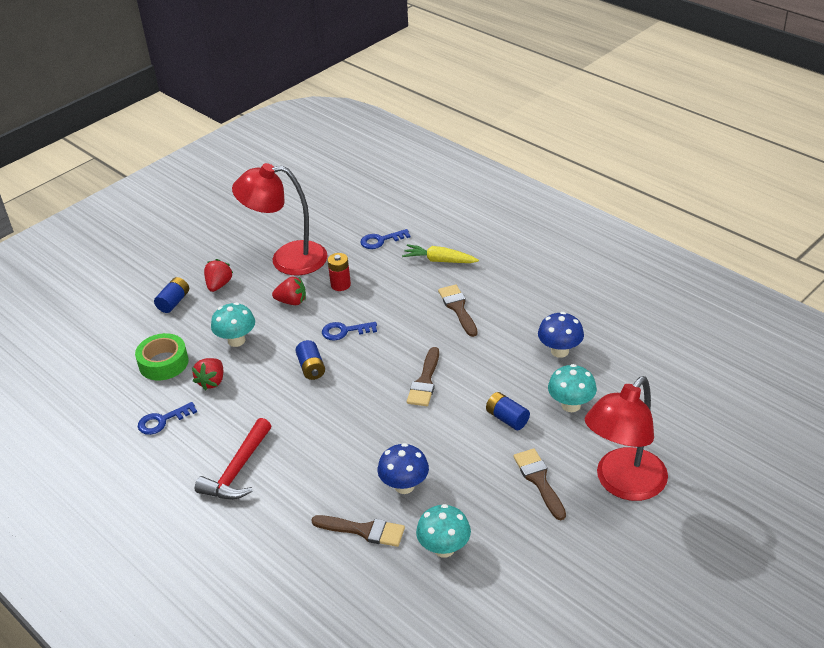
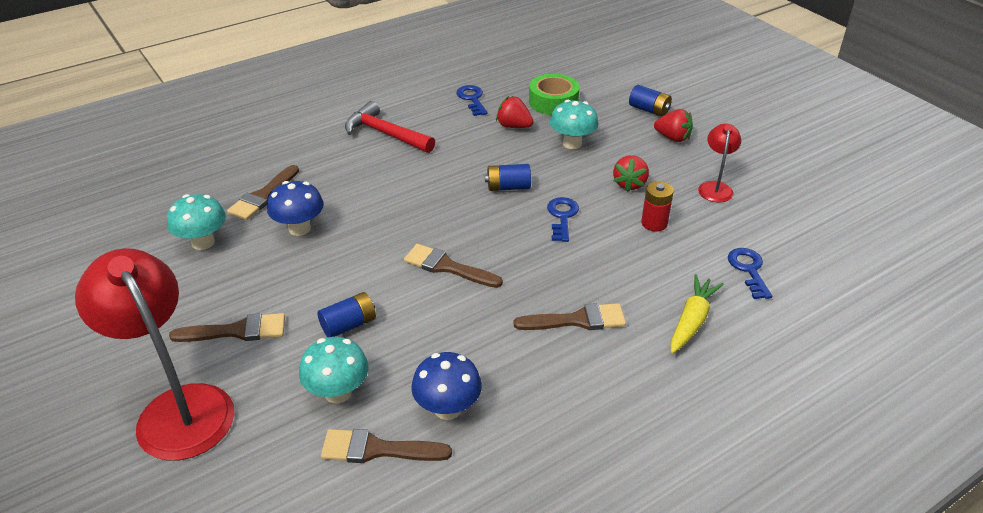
camera: 100 degrees right, 0 degrees up
red lamp [232,163,328,275] -> red lamp [698,123,741,203], size x0.49
none -> brown brush [321,429,452,463]

